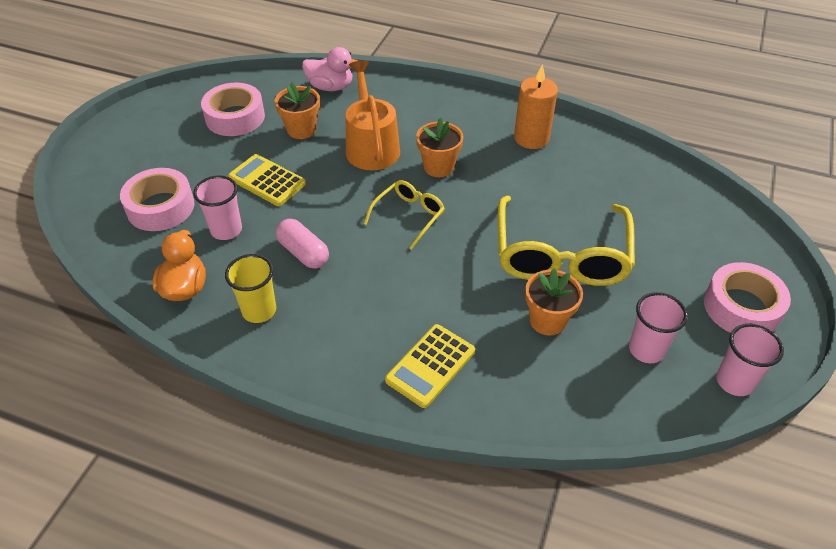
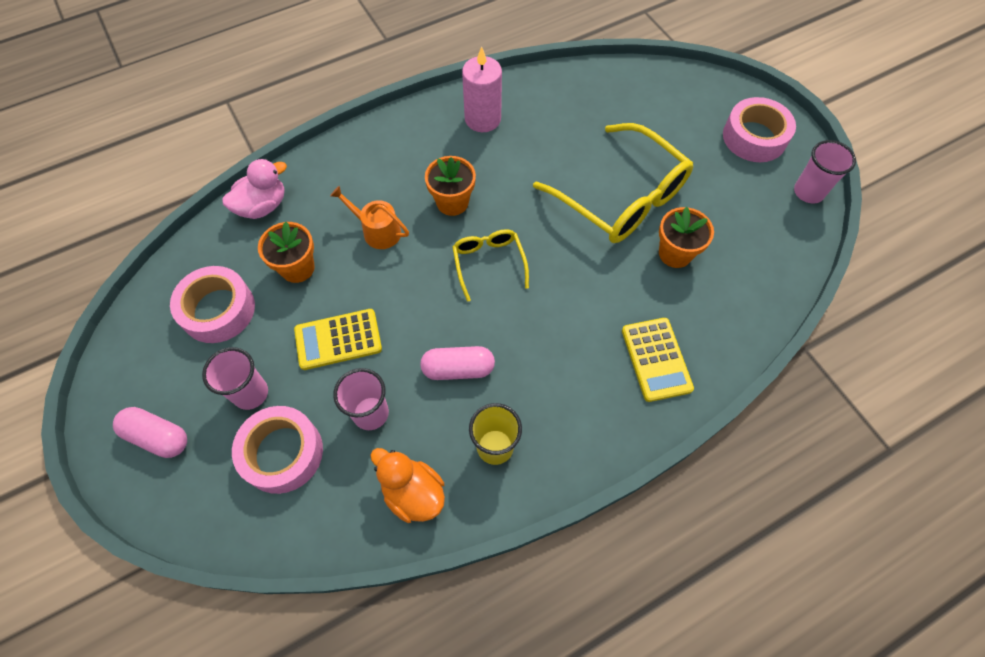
camera: 50 degrees left, 15 degrees up
orange watering can [346,60,400,170] -> orange watering can [330,186,409,249], size x0.62
orange candle [514,64,558,149] -> pink candle [462,46,502,132]
pink cup [629,292,688,363] -> pink cup moved to [202,347,268,410]
none -> pink capsule [113,407,187,458]

